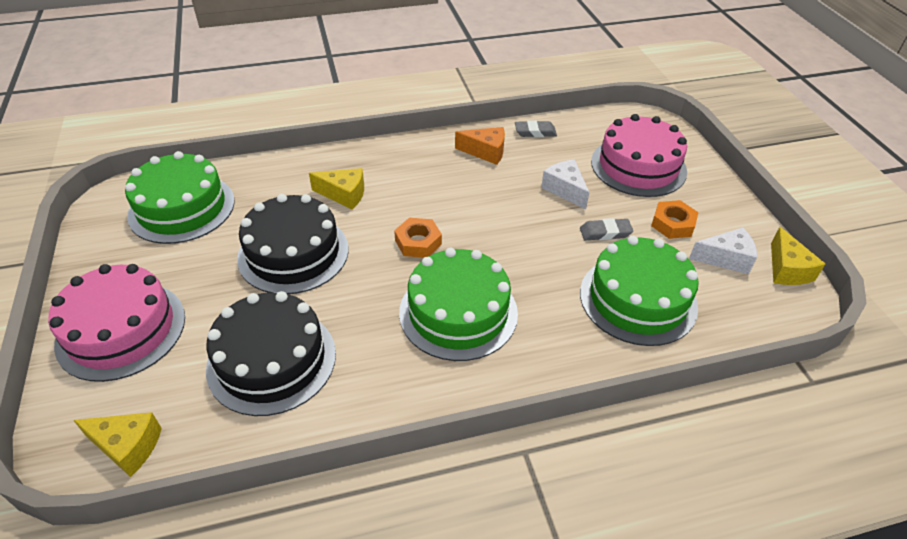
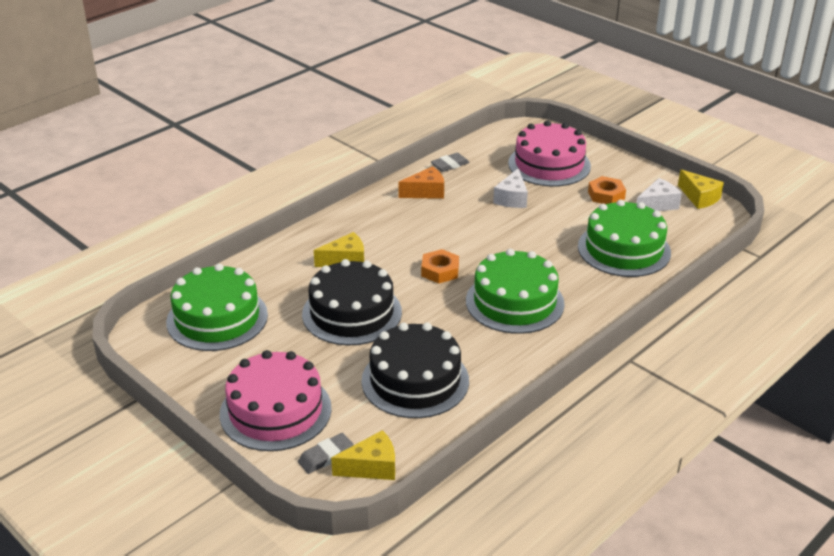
camera: 30 degrees left, 10 degrees down
white cheese [541,160,589,209] -> white cheese turned 105 degrees counterclockwise [493,168,528,208]
grey eraser [580,218,633,240] -> grey eraser moved to [298,433,353,474]

